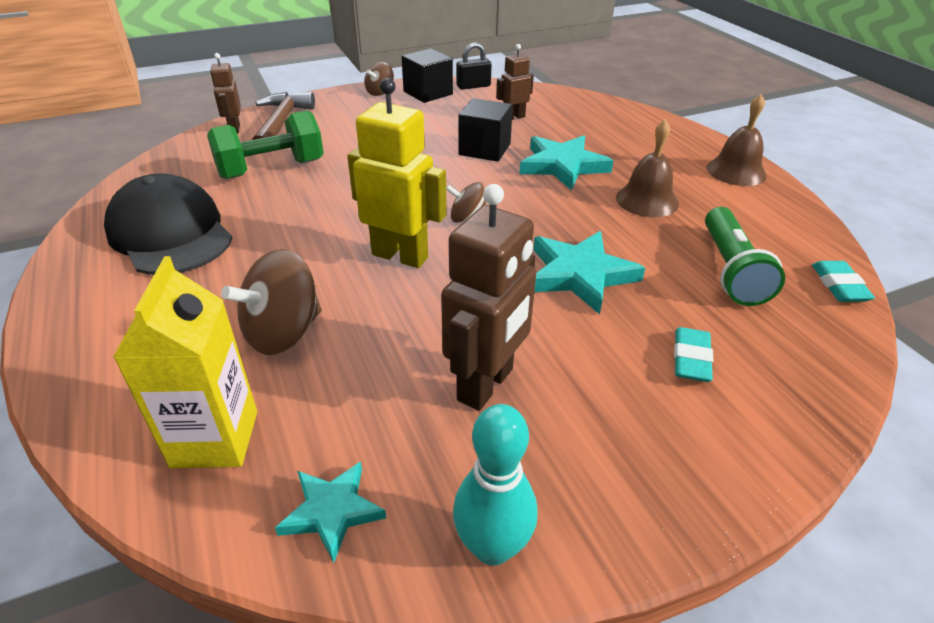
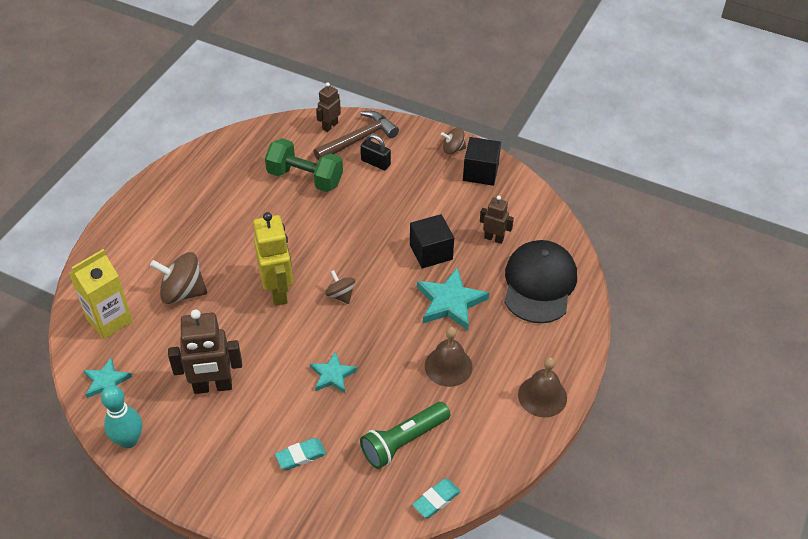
camera: 50 degrees right, 10 degrees up
black cap [104,173,233,275] -> black cap moved to [504,240,577,323]
black padlock [457,42,492,90] -> black padlock moved to [361,134,391,170]
turquoise star [533,231,645,314] -> turquoise star [310,351,357,393], size x0.62

